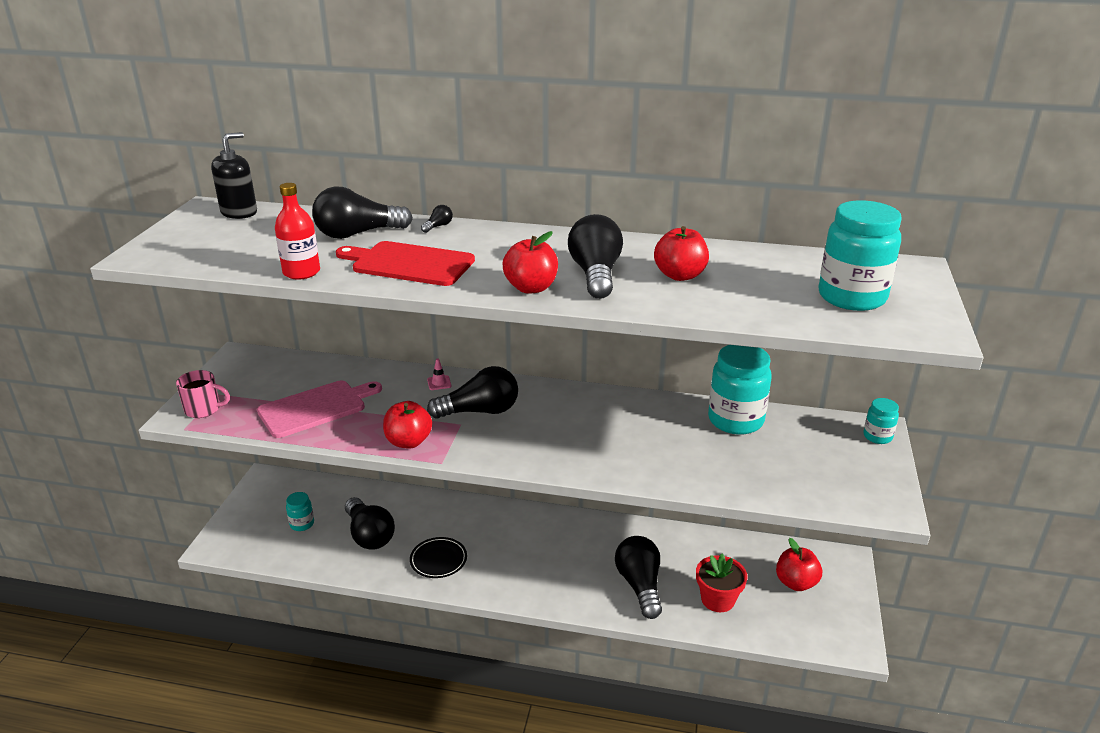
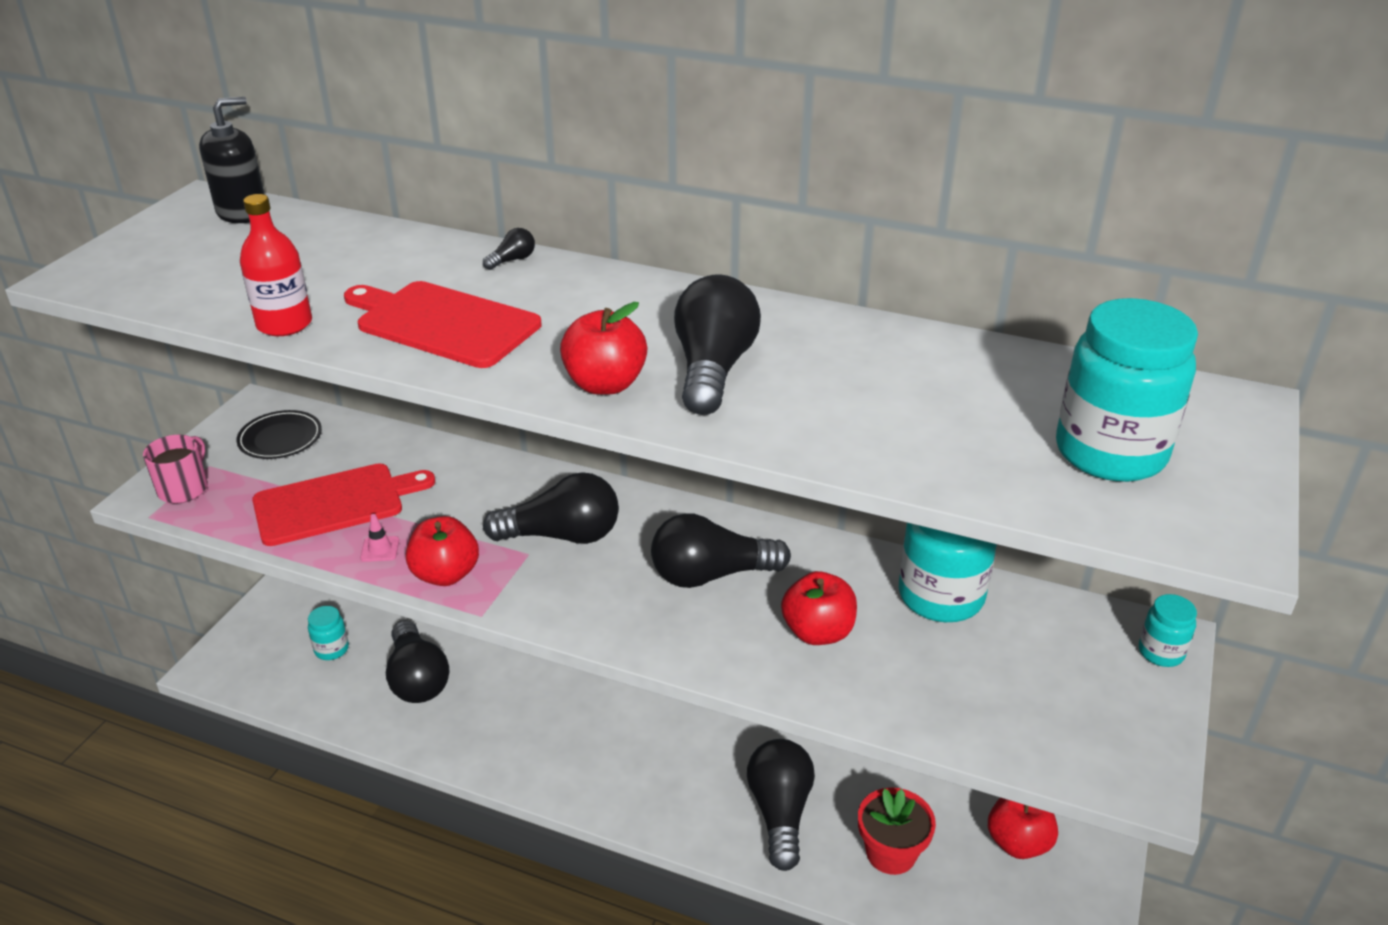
camera: 10 degrees right, 5 degrees up
pink mug [176,370,230,418] -> pink mug turned 90 degrees counterclockwise [143,435,208,503]
pink cutting board [257,380,382,438] -> red cutting board [252,463,435,546]
black light bulb [312,187,413,239] -> black light bulb moved to [651,513,791,588]
black plate [410,537,467,578] -> black plate moved to [236,410,322,459]
pink traffic cone [427,359,451,390] -> pink traffic cone moved to [360,514,399,562]
red apple [654,226,709,281] -> red apple moved to [781,571,857,645]

